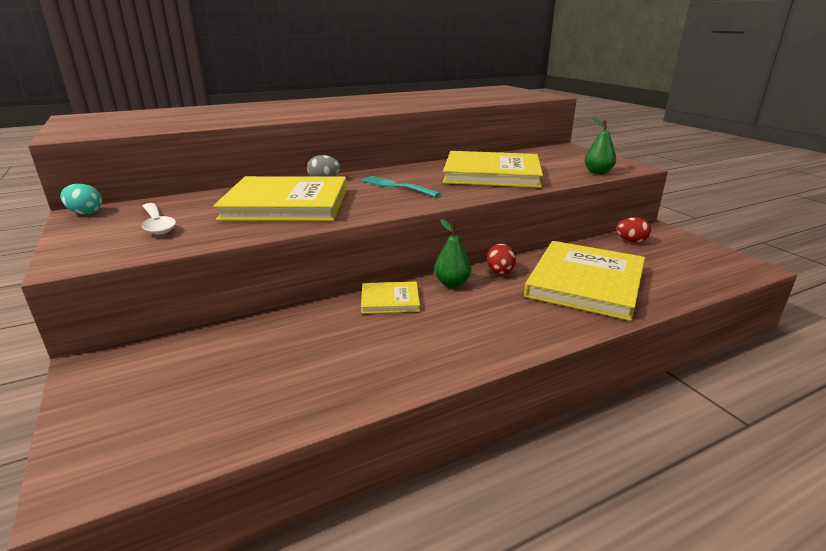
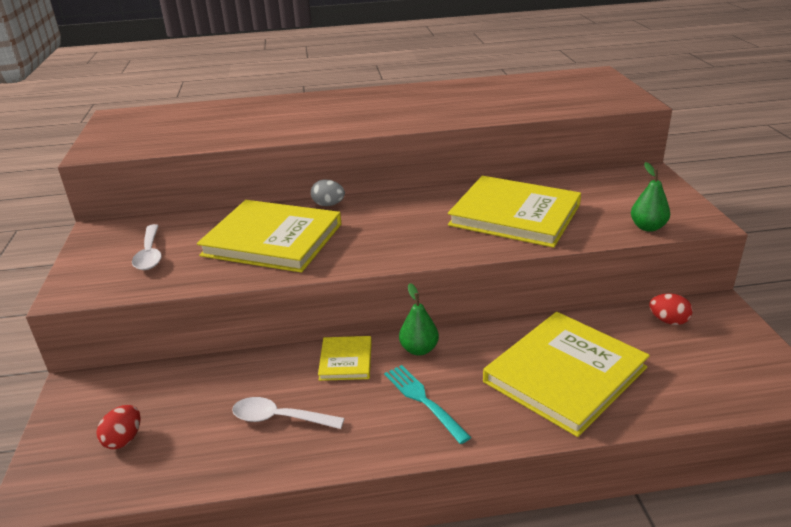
camera: 20 degrees right, 5 degrees up
turquoise egg [60,184,102,214] -> none
turquoise fork [360,176,441,197] -> turquoise fork moved to [384,365,471,444]
yellow book [361,282,420,314] -> yellow book turned 75 degrees clockwise [318,336,372,381]
red egg [487,244,516,275] -> red egg moved to [96,405,141,449]
none -> white spoon [232,397,345,429]

